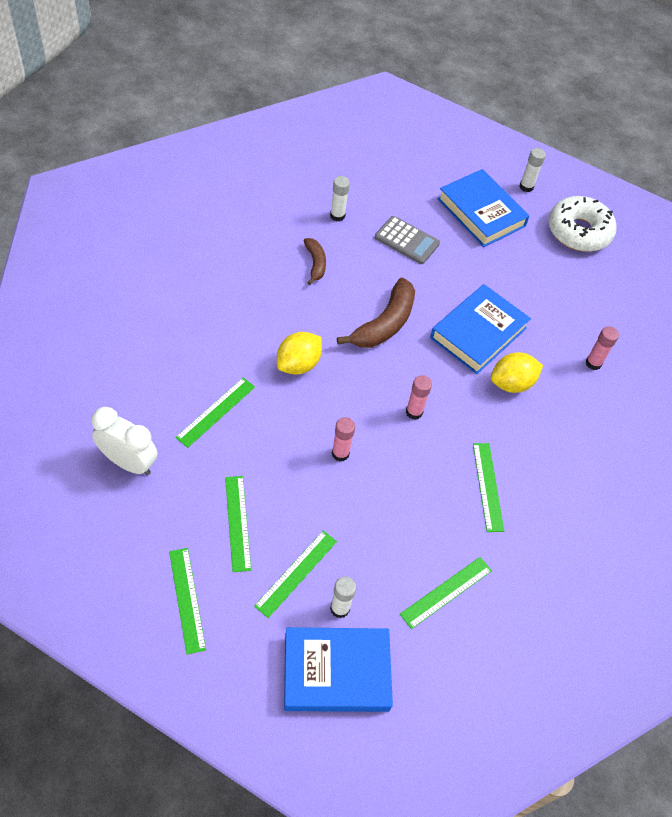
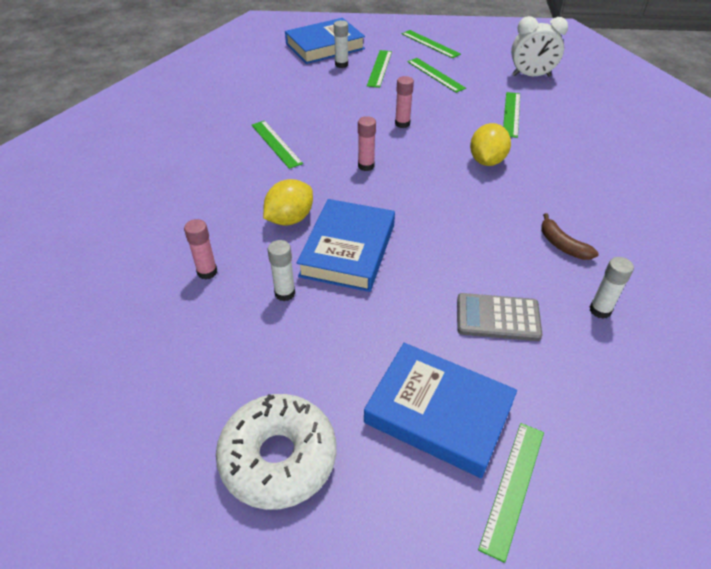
camera: 160 degrees right, 10 degrees down
brown banana [337,277,415,348] -> none
green ruler [400,557,492,629] -> green ruler moved to [478,423,544,563]
white glue stick [520,148,546,192] -> white glue stick moved to [267,240,295,301]

